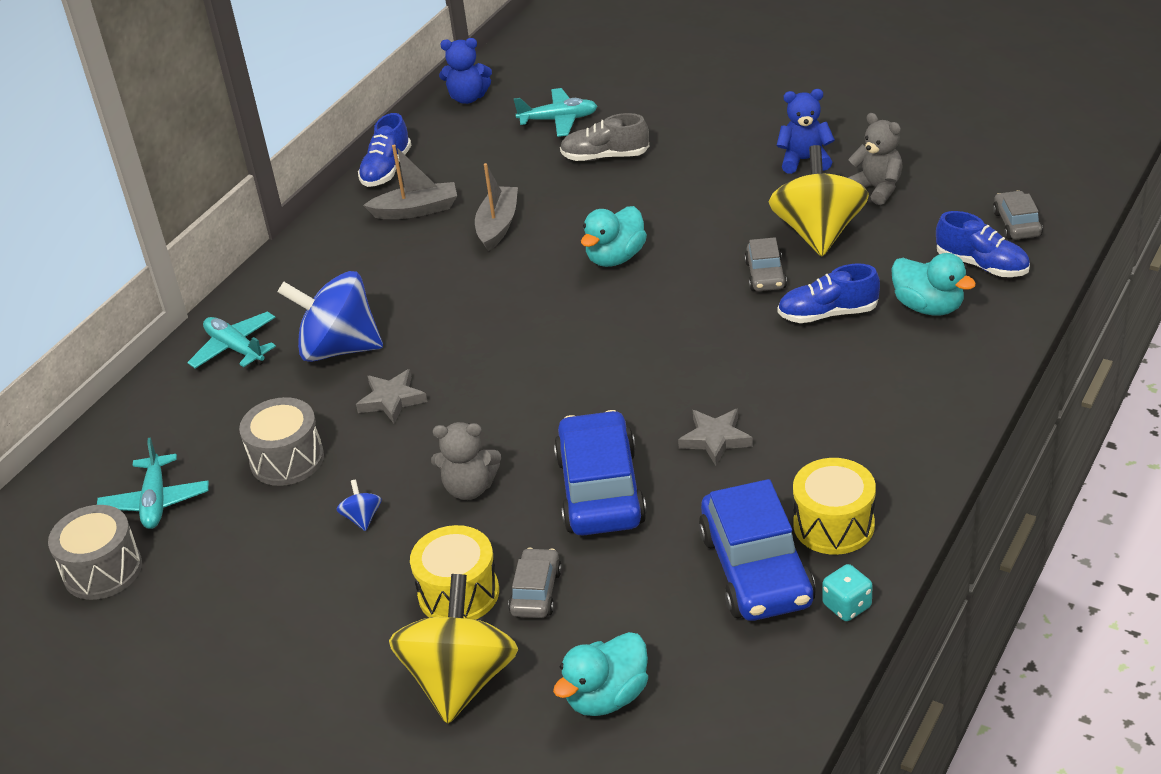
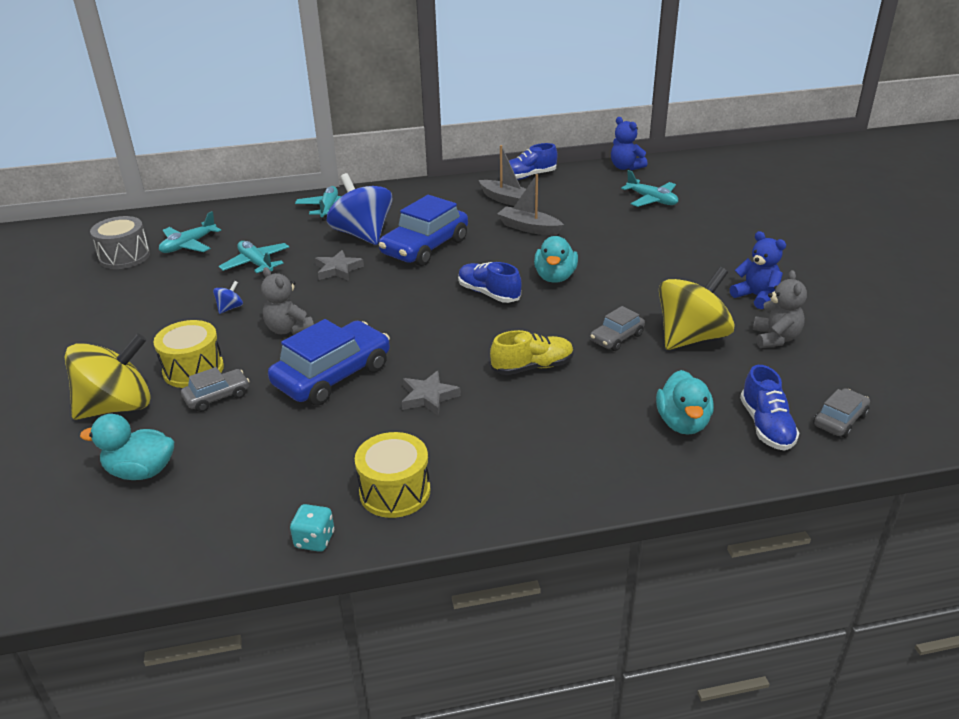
camera: 45 degrees right, 5 degrees down
grey drum [239,397,324,486] -> turquoise plane [219,241,289,274]
grey boat [475,163,518,251] -> grey boat turned 120 degrees counterclockwise [497,174,564,235]
grey shoe [560,113,649,161] -> none
turquoise duck [581,206,647,267] -> turquoise duck turned 75 degrees counterclockwise [534,236,578,283]
blue car [699,479,816,621] -> blue car moved to [379,195,468,266]
blue shoe [778,263,880,323] -> blue shoe moved to [458,262,521,303]
none -> yellow shoe [490,330,574,375]

